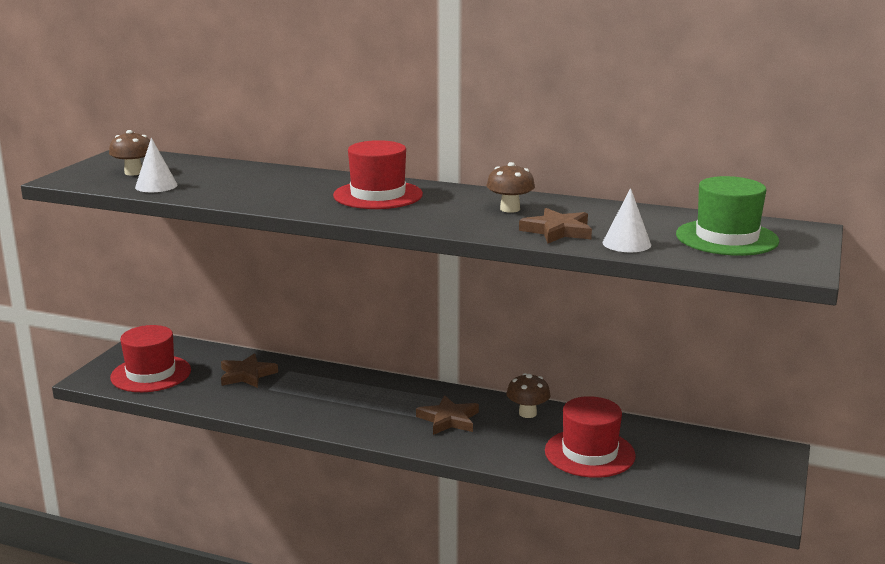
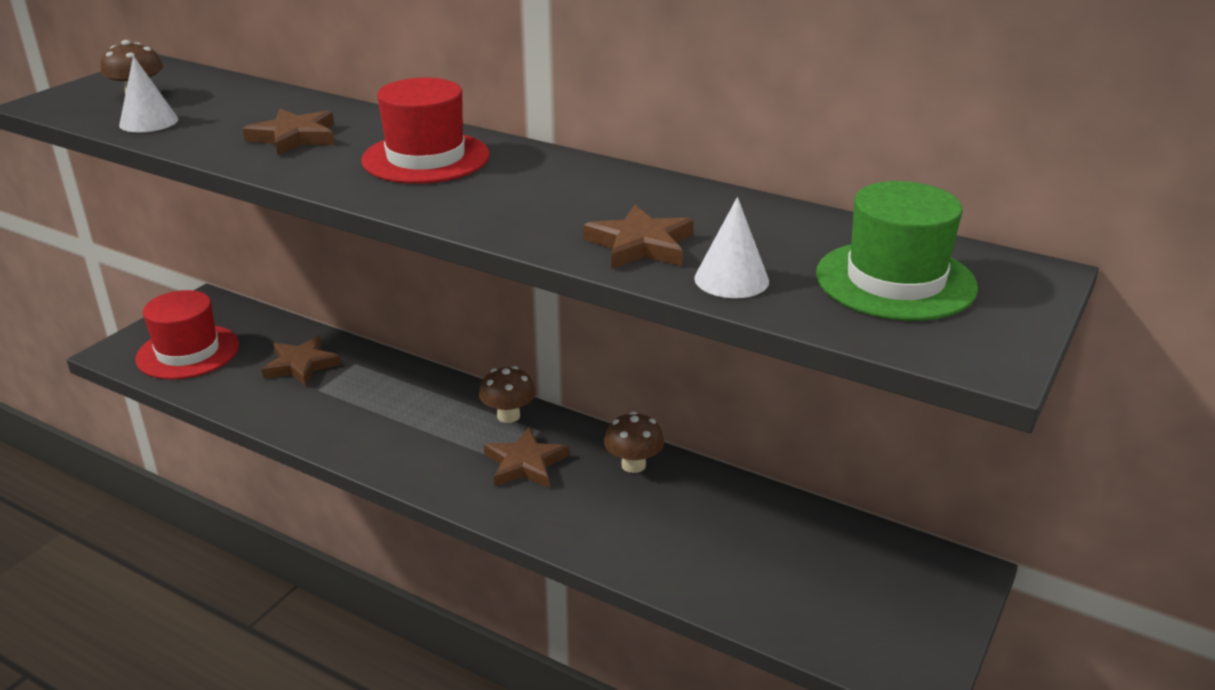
camera: 10 degrees right, 10 degrees up
brown mushroom [487,162,535,213] -> brown mushroom moved to [479,366,536,423]
red hat [545,396,636,478] -> none
none -> brown star [243,109,334,156]

